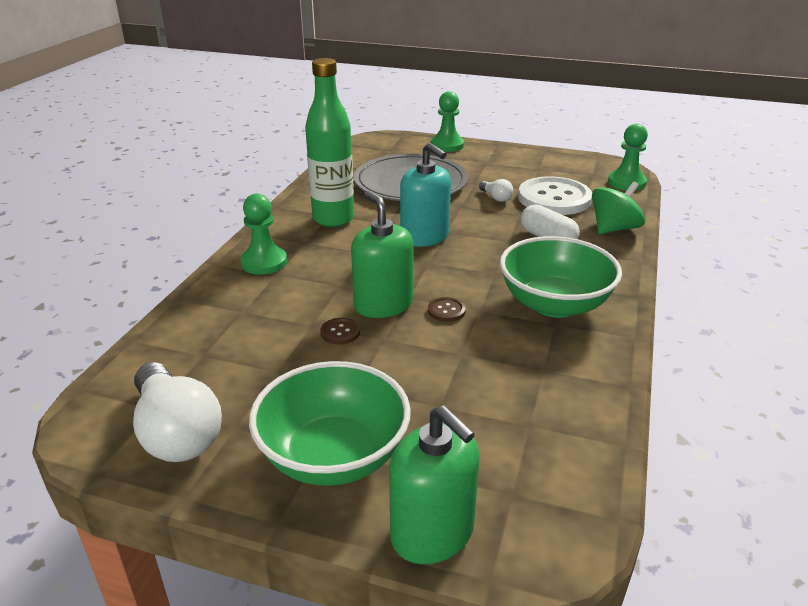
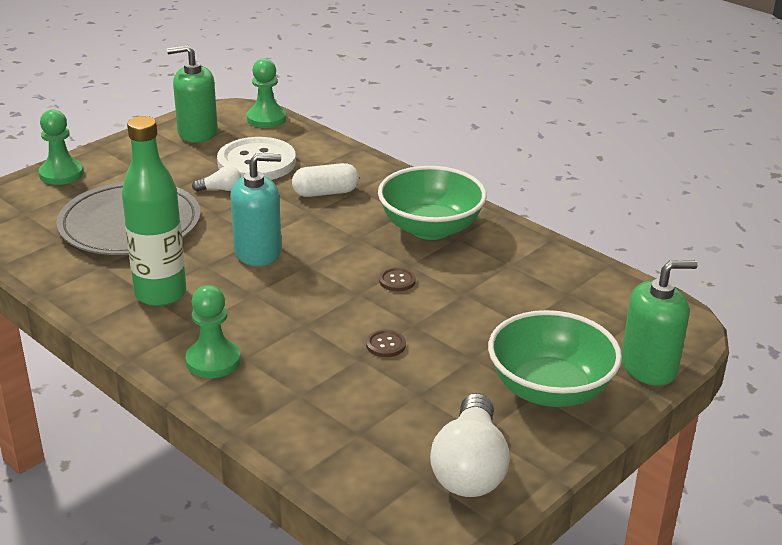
camera: 65 degrees left, 0 degrees up
white light bulb [133,362,222,462] -> white light bulb turned 105 degrees clockwise [430,393,510,497]
green soap dispenser [351,191,414,318] -> green soap dispenser moved to [167,45,218,143]
green spinning top [592,181,645,234] -> none

